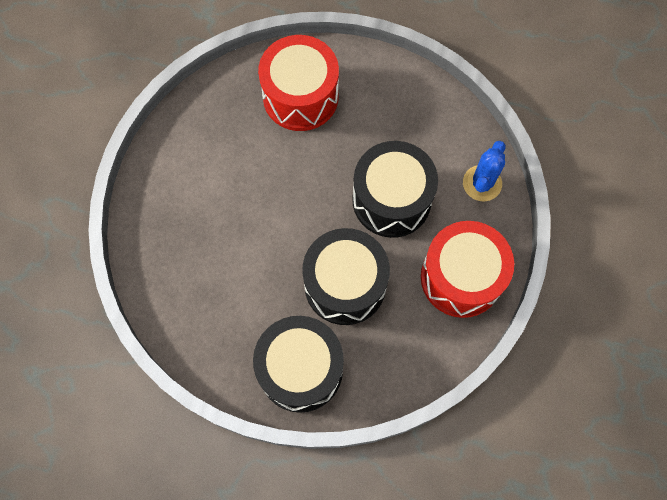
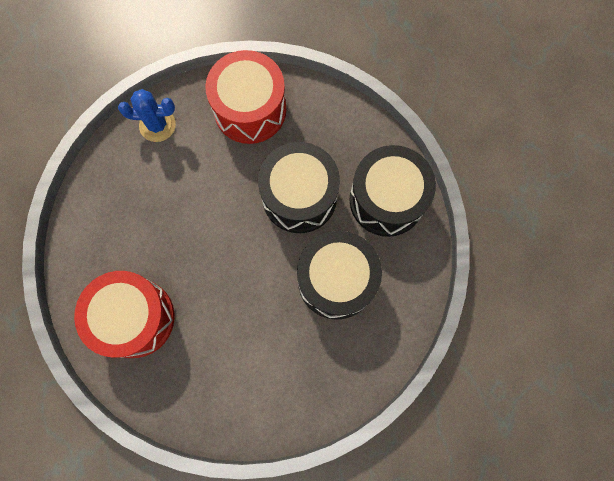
camera: 115 degrees left, 5 degrees up
black drum [352,141,438,238] -> black drum moved to [297,231,382,320]

